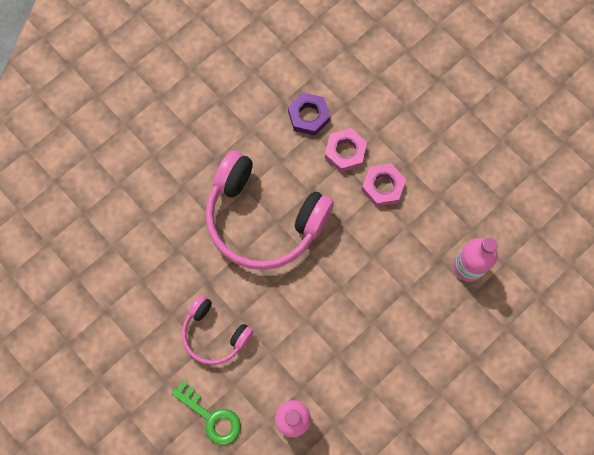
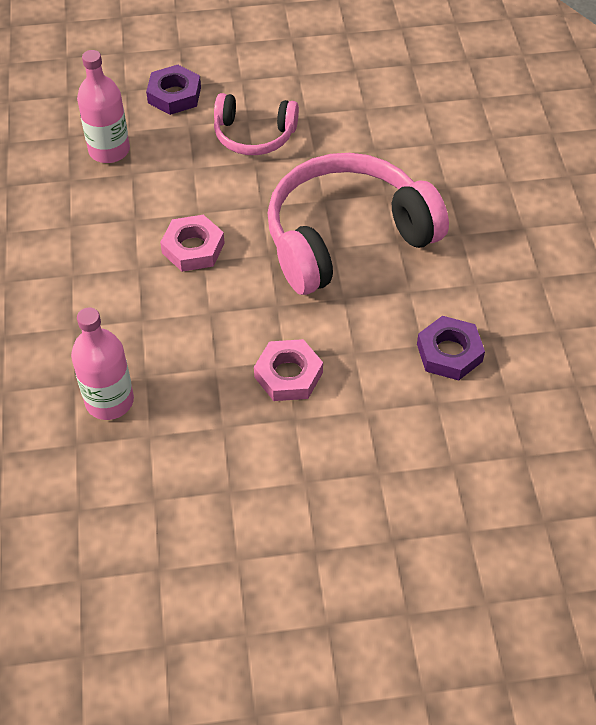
camera: 125 degrees right, 20 degrees down
green key [172,380,241,445] -> purple nut [146,65,201,115]
pink headphones [182,295,253,365] -> pink headphones turned 150 degrees counterclockwise [214,93,299,155]
pink nut [325,128,367,172] -> pink nut moved to [160,215,225,272]

